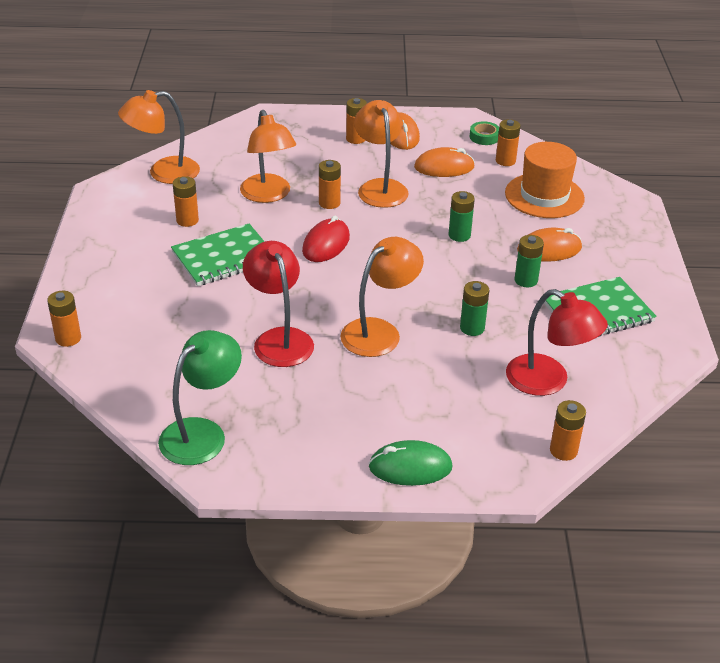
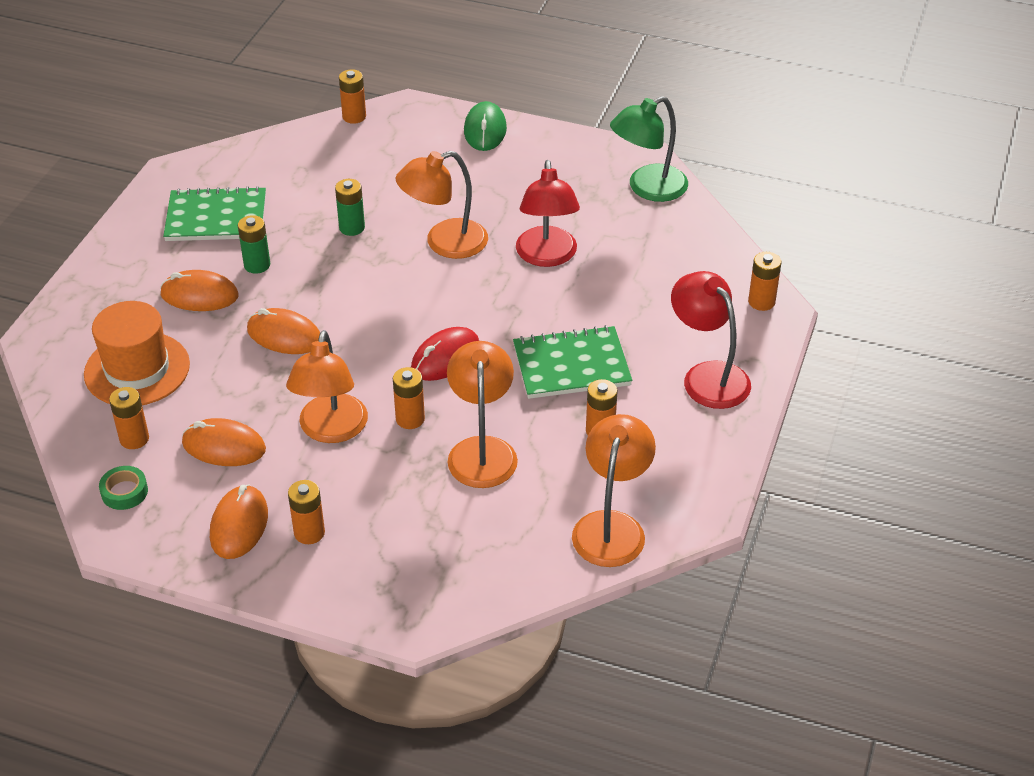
camera: 160 degrees left, 5 degrees up
orange lamp [118,90,200,184] -> orange lamp turned 75 degrees counterclockwise [572,414,656,567]
green mouse [368,440,453,486] -> green mouse turned 75 degrees clockwise [464,101,507,151]
green battery [449,191,475,242] -> orange mouse [247,308,320,354]
red lamp [506,289,608,396] -> red lamp moved to [671,271,751,409]

